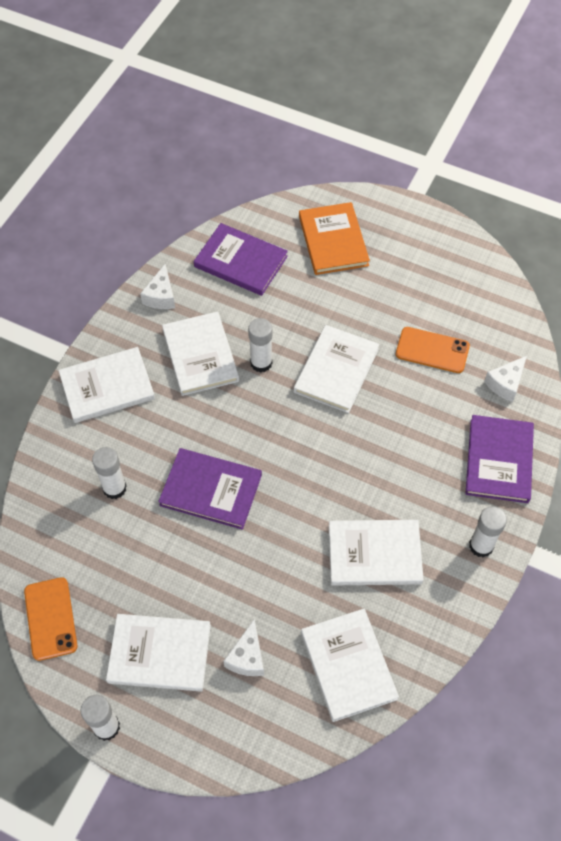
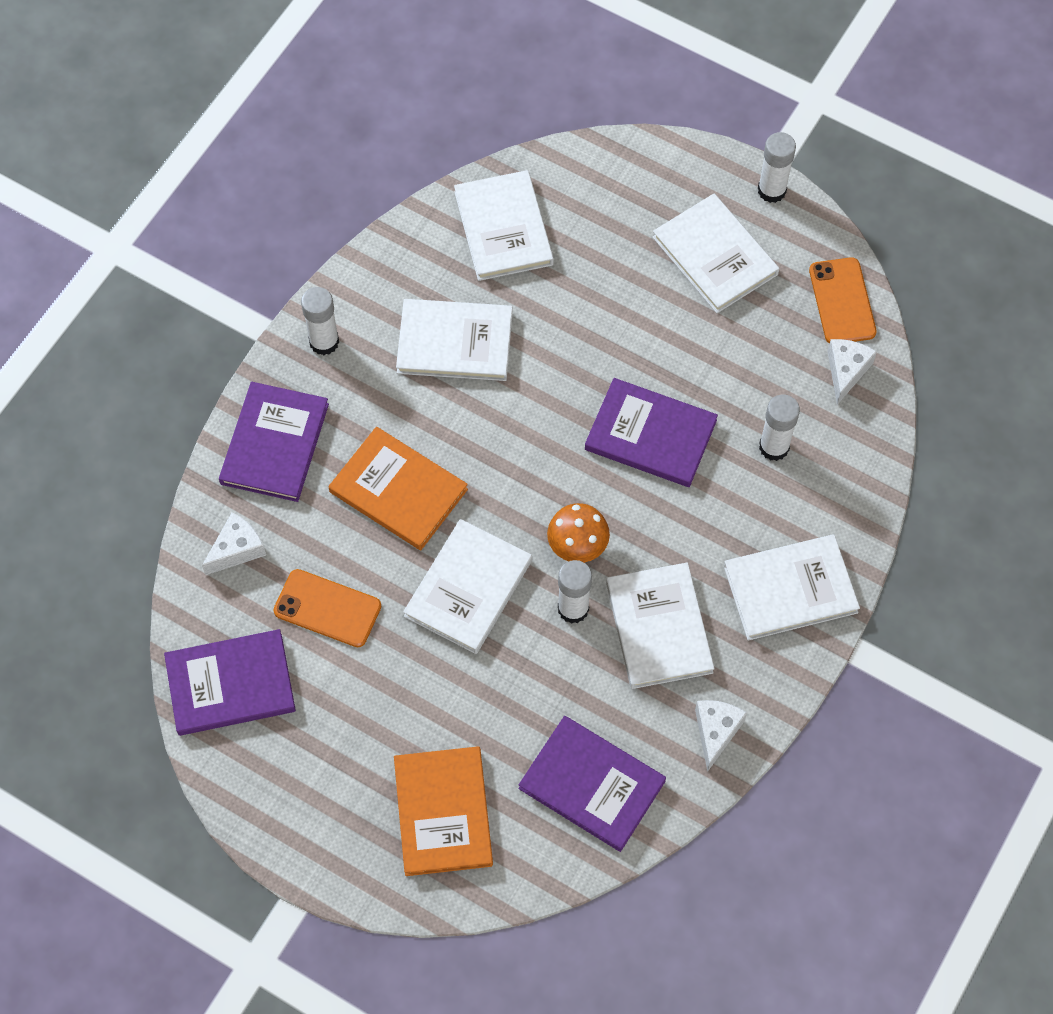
camera: 175 degrees left, 5 degrees up
white book [106,614,211,692] -> white book turned 45 degrees clockwise [652,194,779,313]
white cheese [223,618,264,676] -> white cheese moved to [828,339,877,405]
none -> purple book [164,629,296,736]
none -> orange book [329,426,468,550]
none -> orange mushroom [547,503,610,563]

